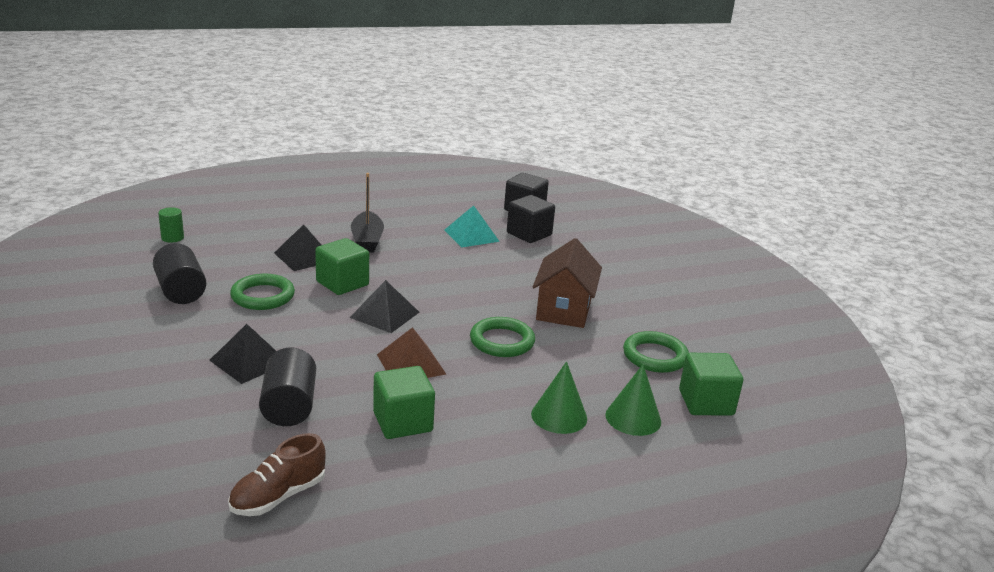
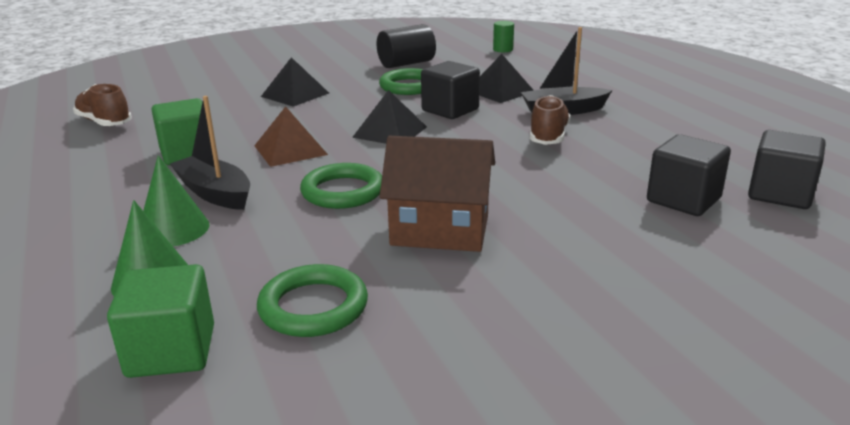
camera: 90 degrees right, 0 degrees up
black cylinder [259,348,316,426] -> none
green cube [315,238,369,295] -> black cube [421,61,480,119]
turquoise pyramid [444,205,500,247] -> none
none -> black boat [170,96,250,210]
none -> brown shoe [530,95,570,145]

